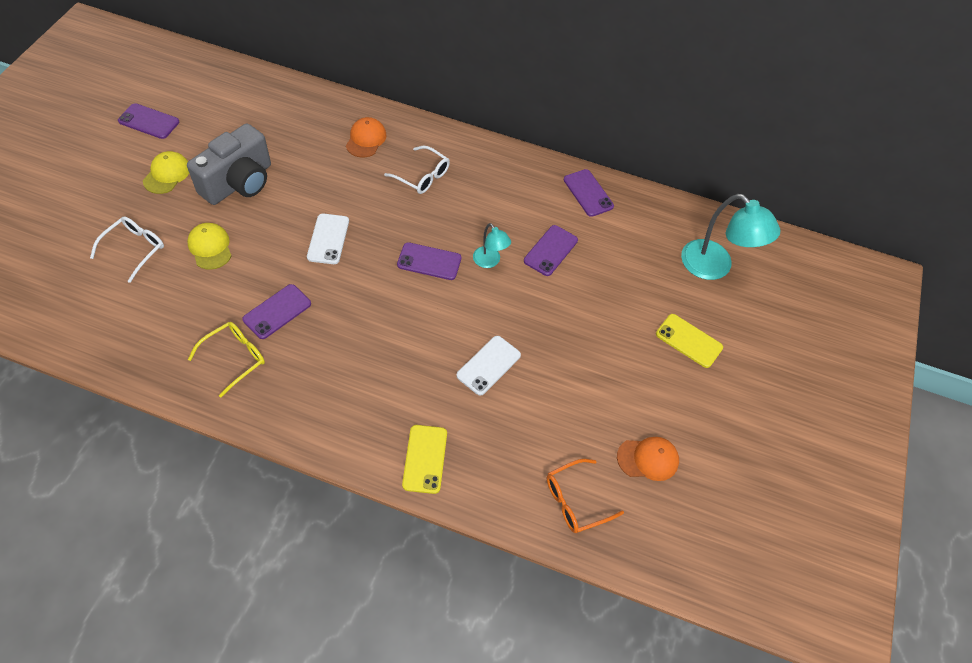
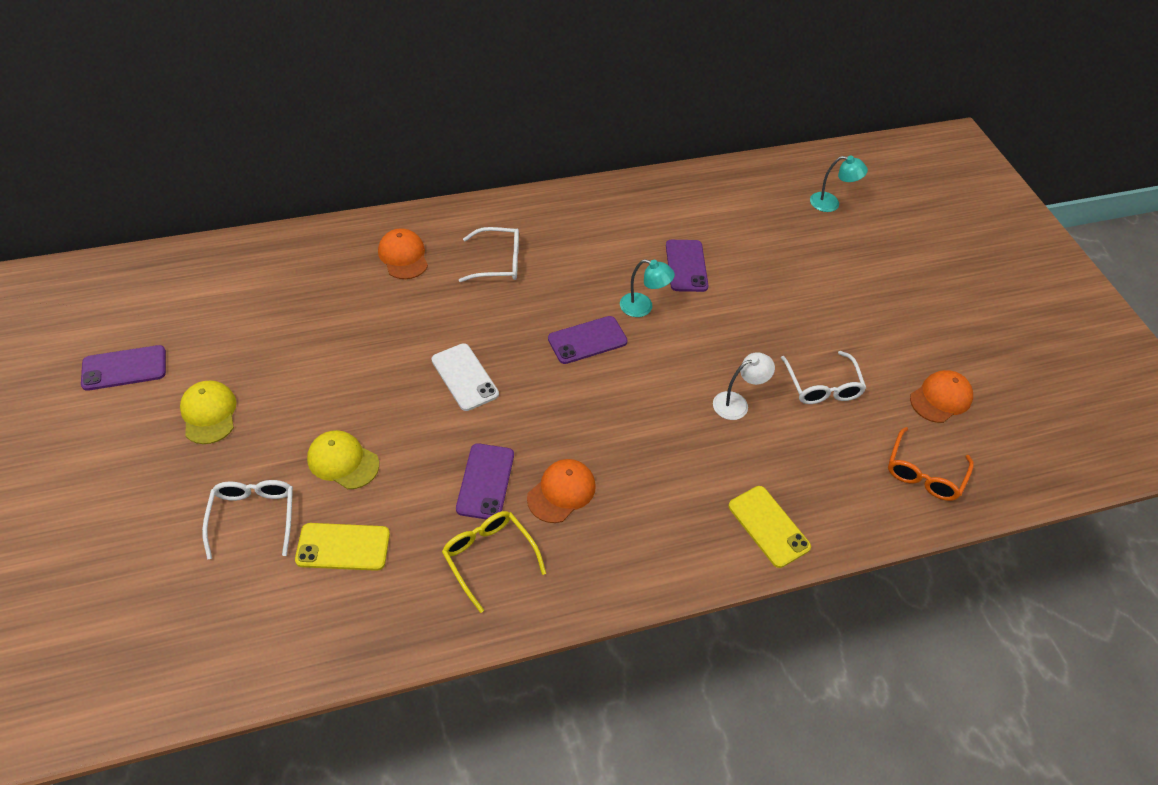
camera: 35 degrees left, 5 degrees down
grey camera [187,123,271,205] -> none
yellow glasses [188,322,265,398] -> yellow glasses turned 45 degrees counterclockwise [442,511,546,613]
white phone [457,336,521,396] -> white lamp [713,352,775,420]
purple phone [564,169,614,217] -> none
yellow phone [656,314,723,368] -> yellow phone moved to [295,523,390,571]
turquoise lamp [681,194,780,280] -> turquoise lamp [810,156,868,212], size x0.53
none -> orange cap [527,459,596,523]
none -> white glasses [781,351,866,404]

